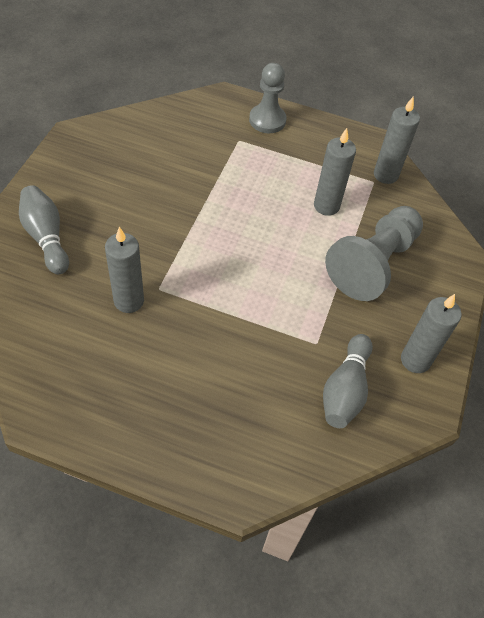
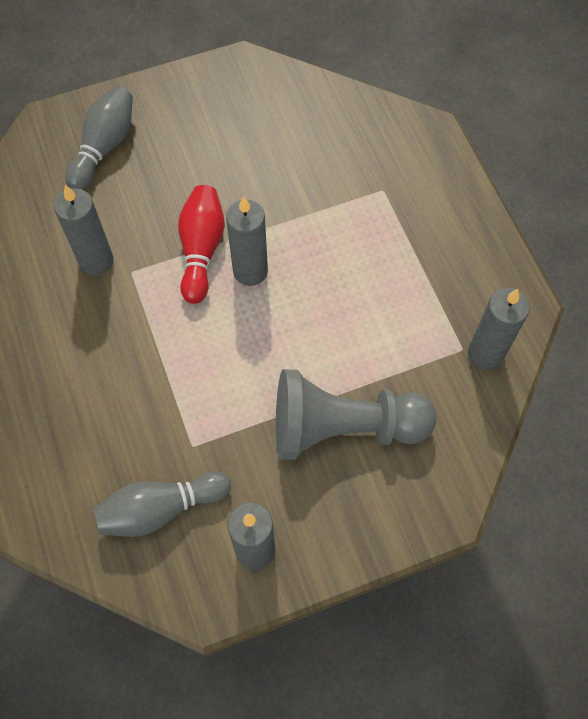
camera: 55 degrees right, 10 degrees up
grey pawn [249,63,287,133] -> none
grey candle [314,128,356,216] -> grey candle moved to [226,196,268,286]
none -> red bowling pin [178,185,225,304]

